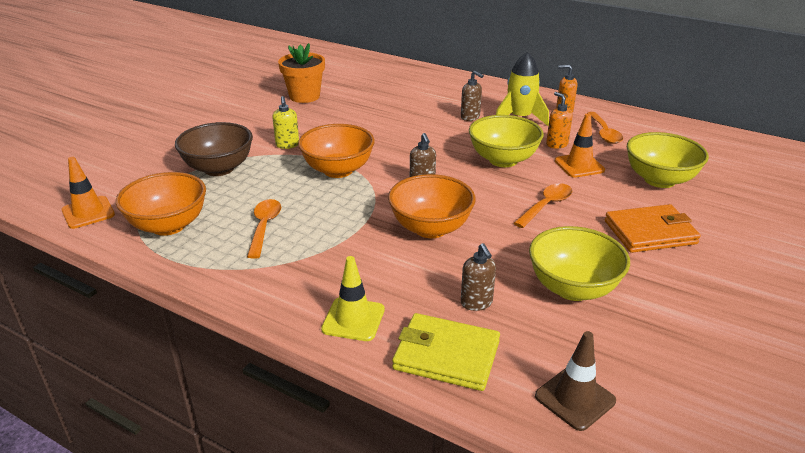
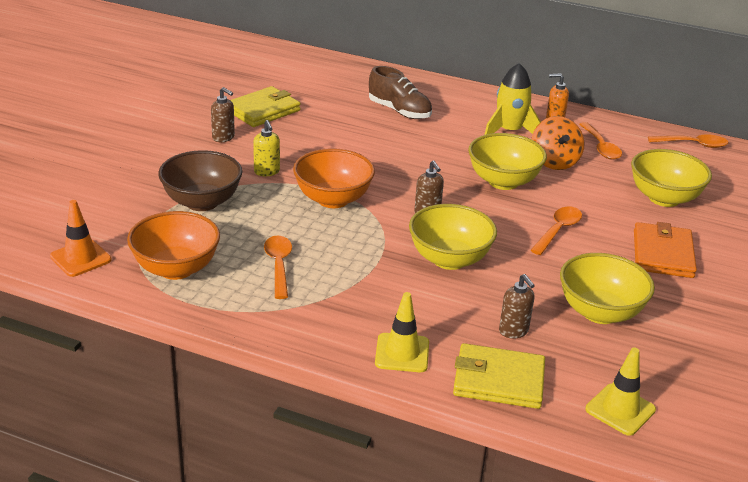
camera: 10 degrees left, 0 degrees up
orange flower pot [278,43,325,103] -> yellow wallet [231,86,301,127]
orange bowl [388,174,476,238] -> yellow bowl [409,204,497,270]
brown soap dispenser [461,71,484,121] -> brown soap dispenser moved to [211,87,235,142]
brown traffic cone [535,331,616,431] -> yellow traffic cone [585,348,656,436]
orange soap dispenser [546,92,573,148] -> orange spinning top [532,116,584,170]
orange traffic cone [555,114,605,178] -> none
orange wallet [605,204,701,253] -> orange wallet turned 60 degrees counterclockwise [634,222,697,278]
none -> brown shoe [369,66,432,119]
none -> orange spoon [648,134,728,148]

